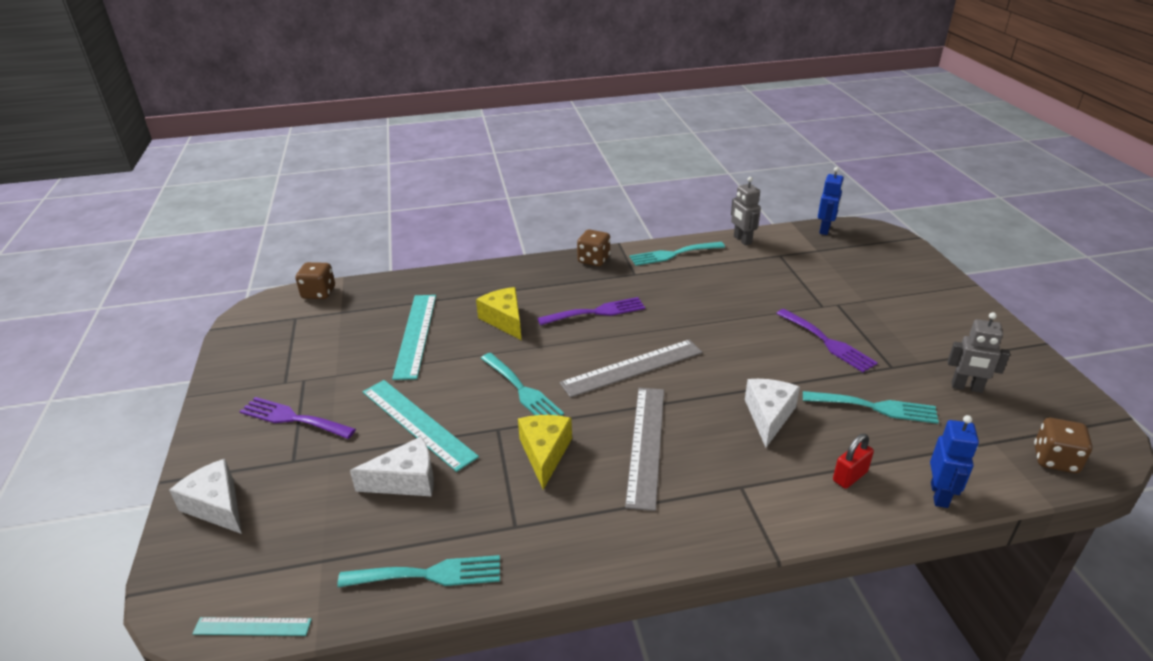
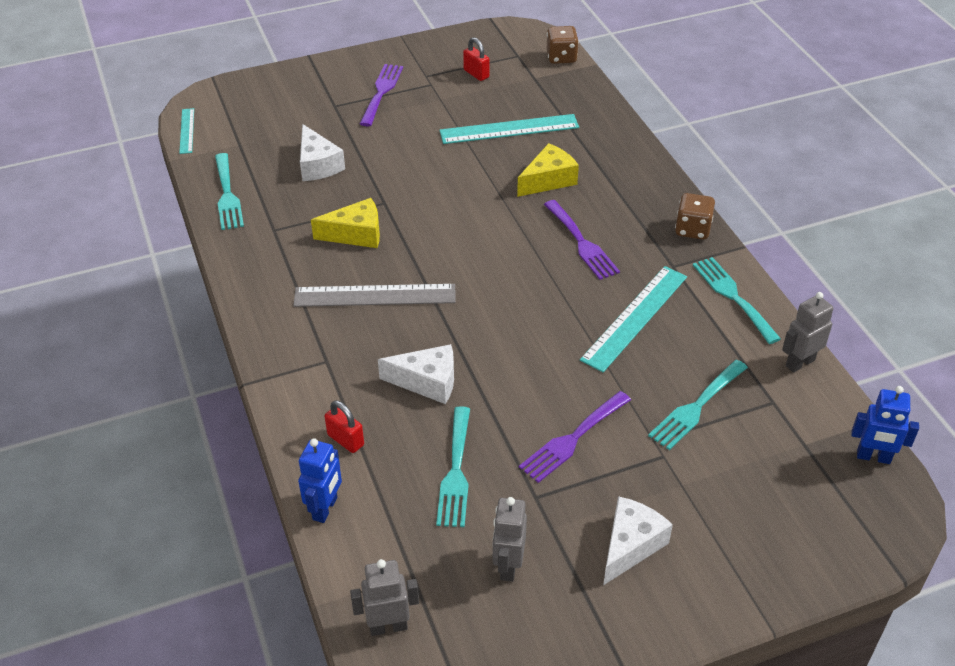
camera: 80 degrees right, 10 degrees up
white cheese [169,459,242,534] -> white cheese moved to [603,496,673,585]
turquoise ruler [363,380,479,472] -> turquoise ruler moved to [580,266,687,372]
turquoise fork [481,353,564,416] -> turquoise fork moved to [648,360,748,450]
grey ruler [559,339,703,398] -> none
blue robot [930,415,979,508] -> blue robot turned 75 degrees counterclockwise [298,438,342,523]
brown dice [1034,418,1092,473] -> grey robot [350,559,419,636]
none -> red padlock [463,37,489,81]

